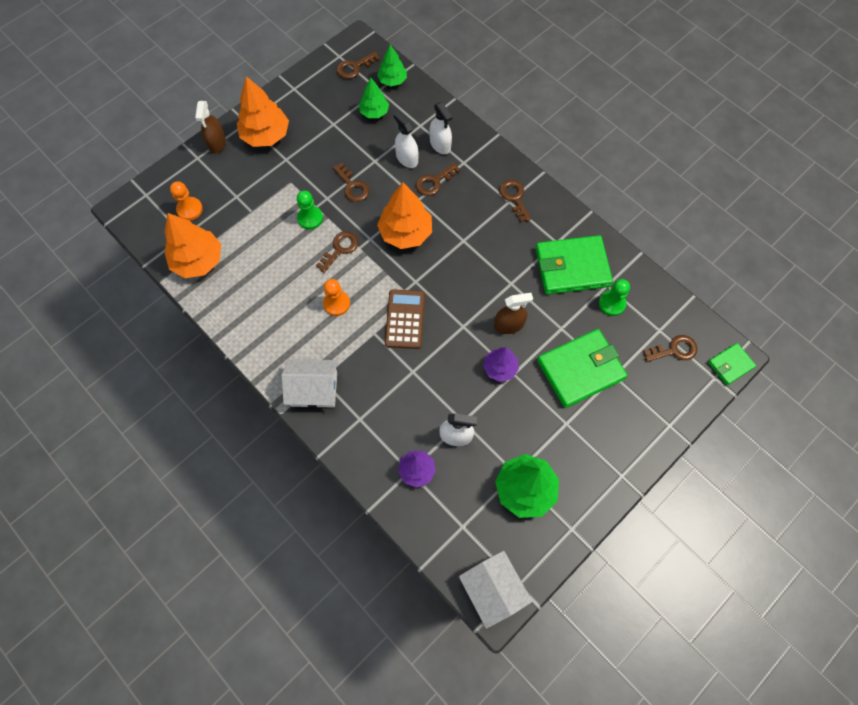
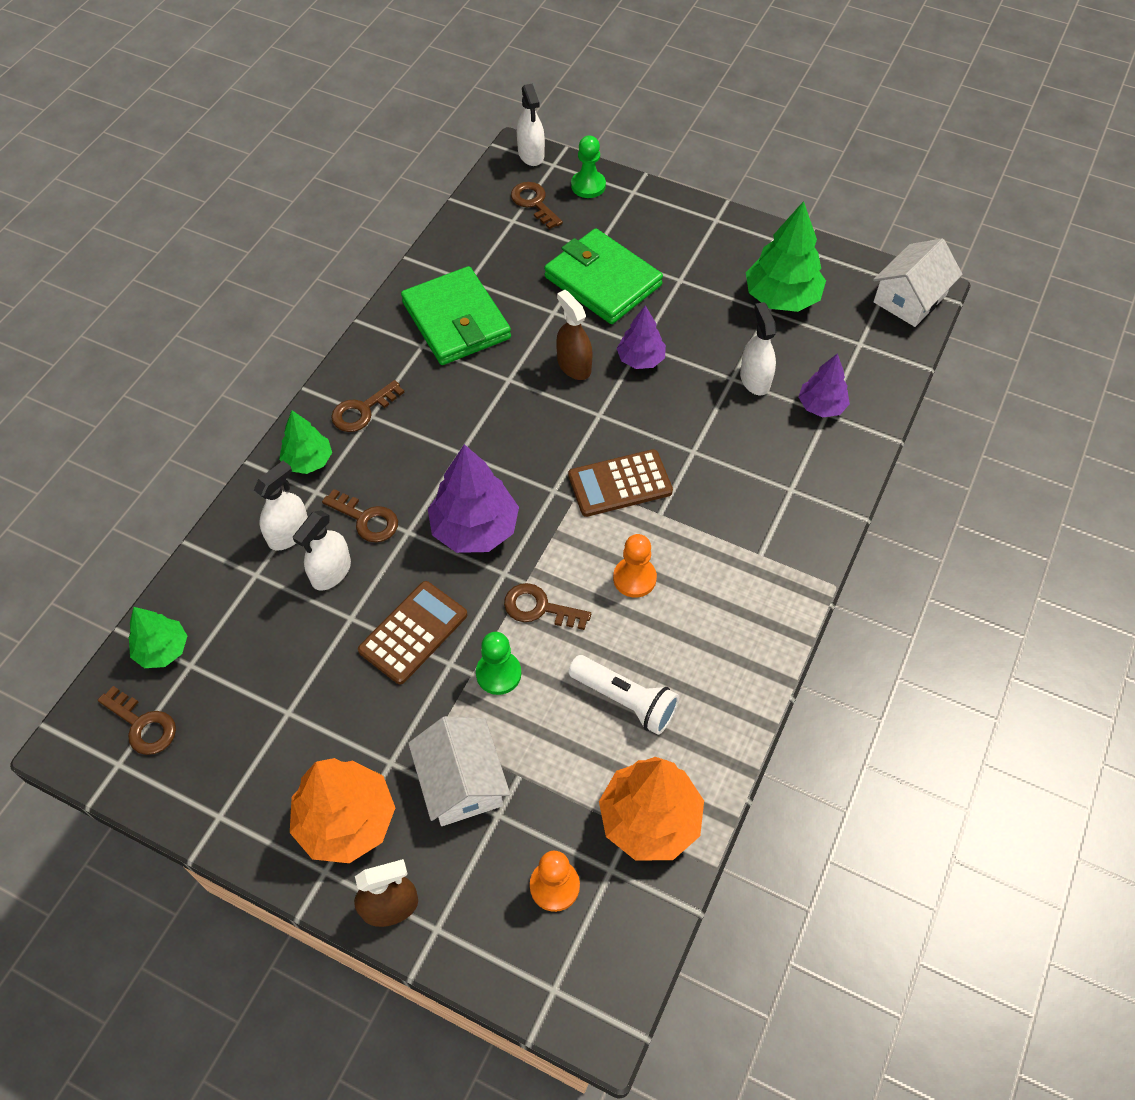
camera: 110 degrees left, 10 degrees down
white house [281,359,338,408] -> white house moved to [408,716,510,826]
brown key [333,163,369,202] -> brown calculator [358,581,467,684]
green tree [359,78,389,118] -> green tree moved to [279,410,332,474]
orange tree [377,182,432,249] -> purple tree [428,444,519,553]
green pawn [599,279,630,316] -> green pawn moved to [571,135,606,198]
green wallet [708,343,756,385] -> white spray bottle [517,83,545,166]
none -> white flashlight [569,655,679,735]

